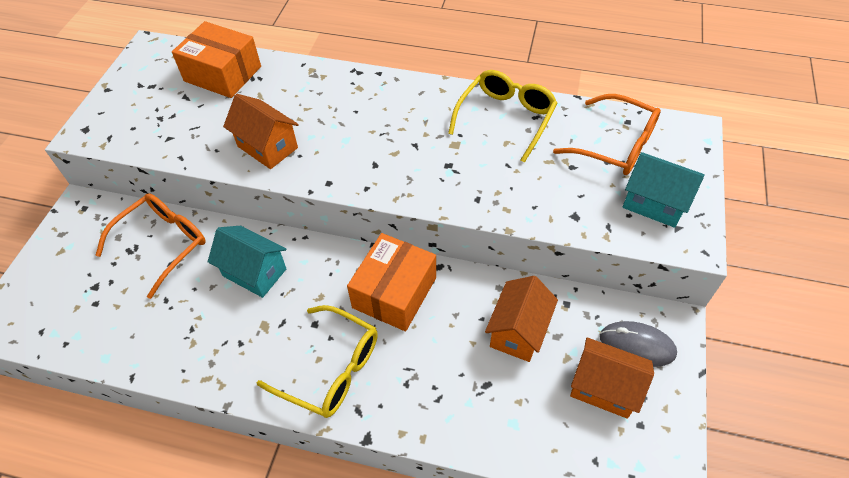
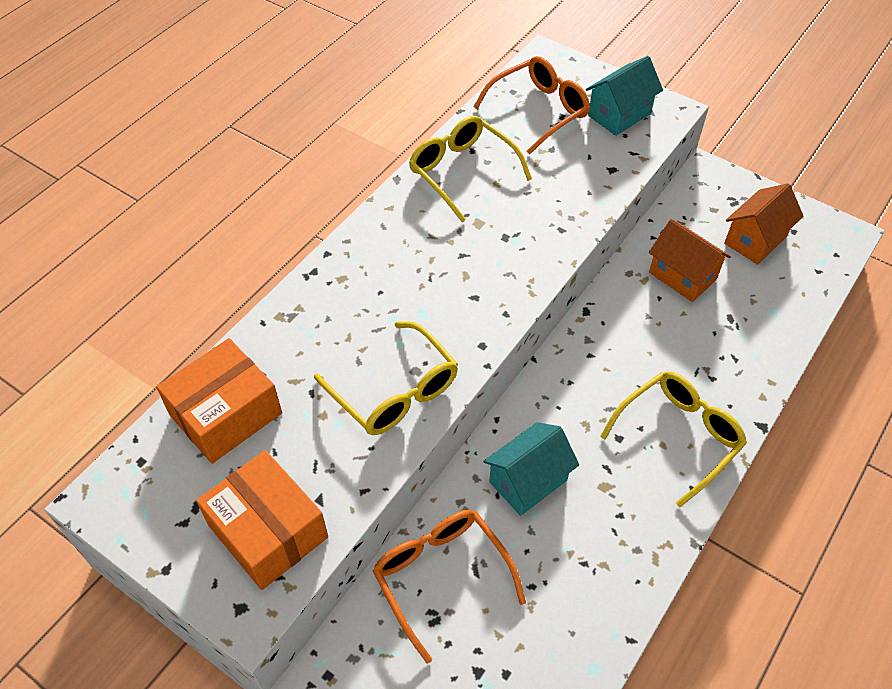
camera: 70 degrees left, 0 degrees up
orange house [223,94,299,169] -> yellow glasses [314,321,458,435]
orange box [347,233,436,331] -> orange box moved to [196,450,328,590]
grey mouse [600,321,677,367] -> none

